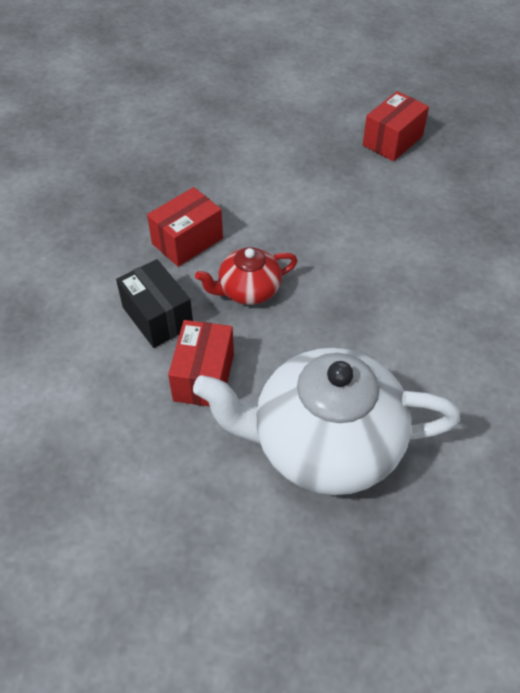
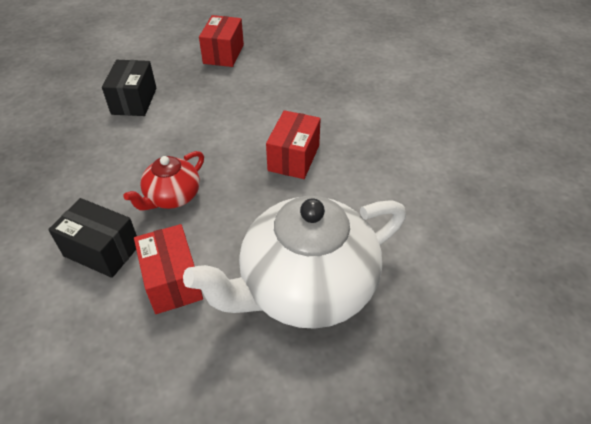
camera: 30 degrees left, 5 degrees down
red box [147,187,223,267] -> red box moved to [266,110,321,179]
none -> black box [102,60,157,116]

